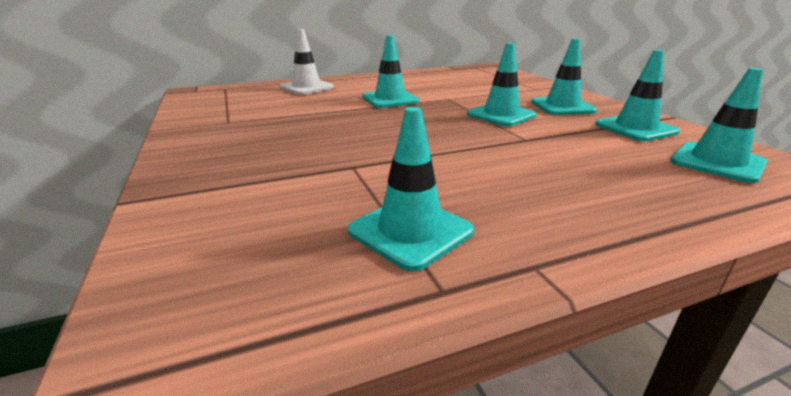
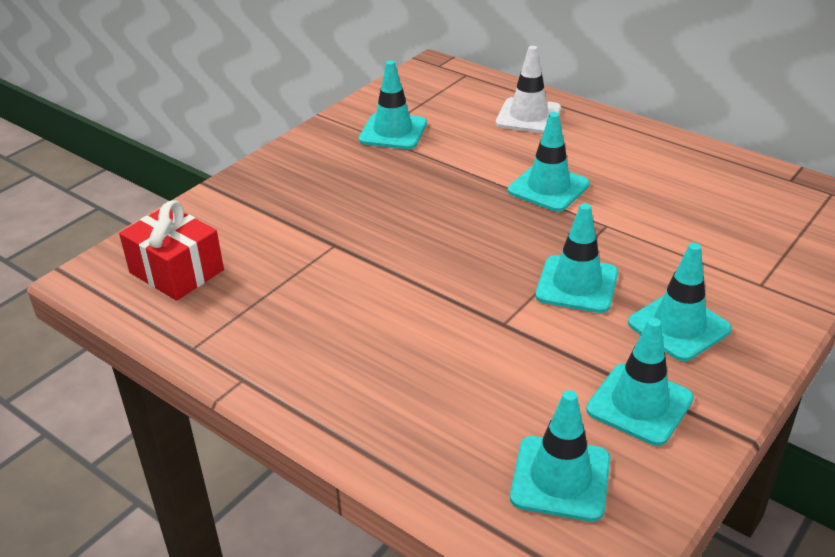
camera: 60 degrees right, 10 degrees up
turquoise traffic cone [348,107,474,272] -> turquoise traffic cone moved to [359,60,427,149]
none -> red gift [119,200,224,301]

